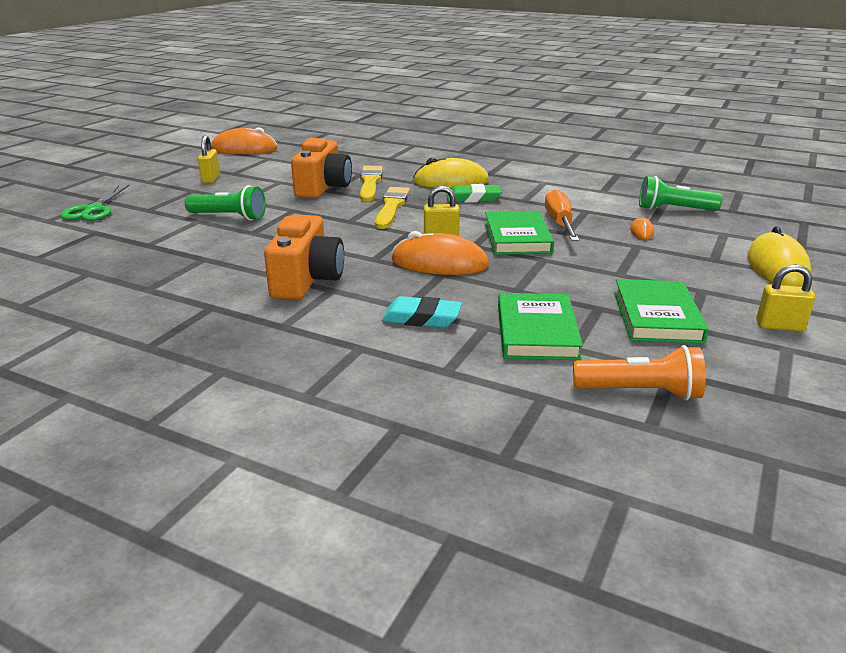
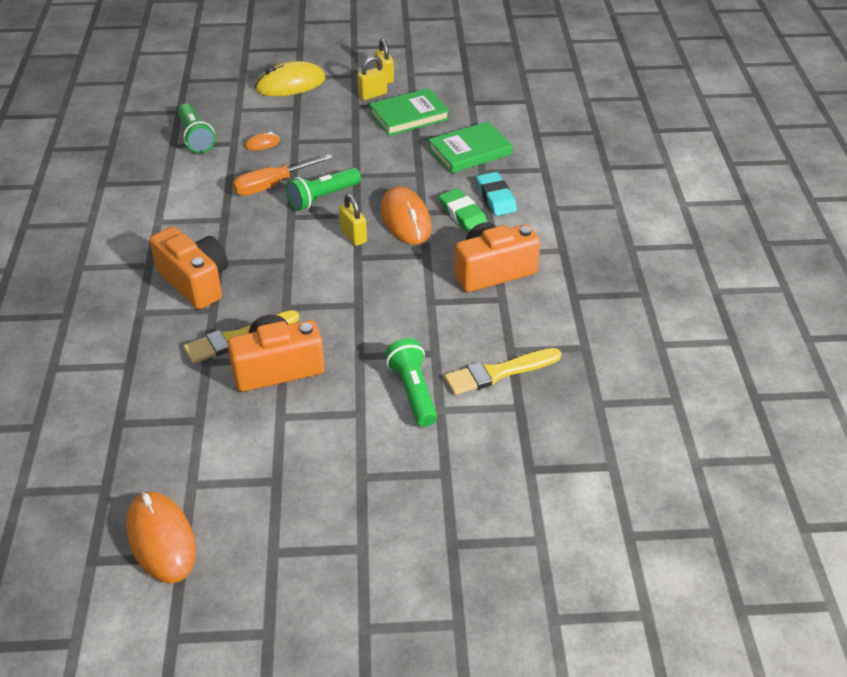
camera: 120 degrees left, 15 degrees up
green scissors [60,185,129,221] -> none
yellow padlock [198,135,220,183] -> yellow padlock moved to [357,56,387,100]
yellow brush [375,187,410,229] -> yellow brush moved to [444,348,561,395]
yellow mouse [413,158,489,188] -> orange camera [149,227,228,309]
green eraser [446,184,502,203] -> green eraser moved to [439,188,487,233]
green book [485,211,554,255] -> green flashlight [286,168,361,211]
orange flashlight [573,345,706,400] -> none

